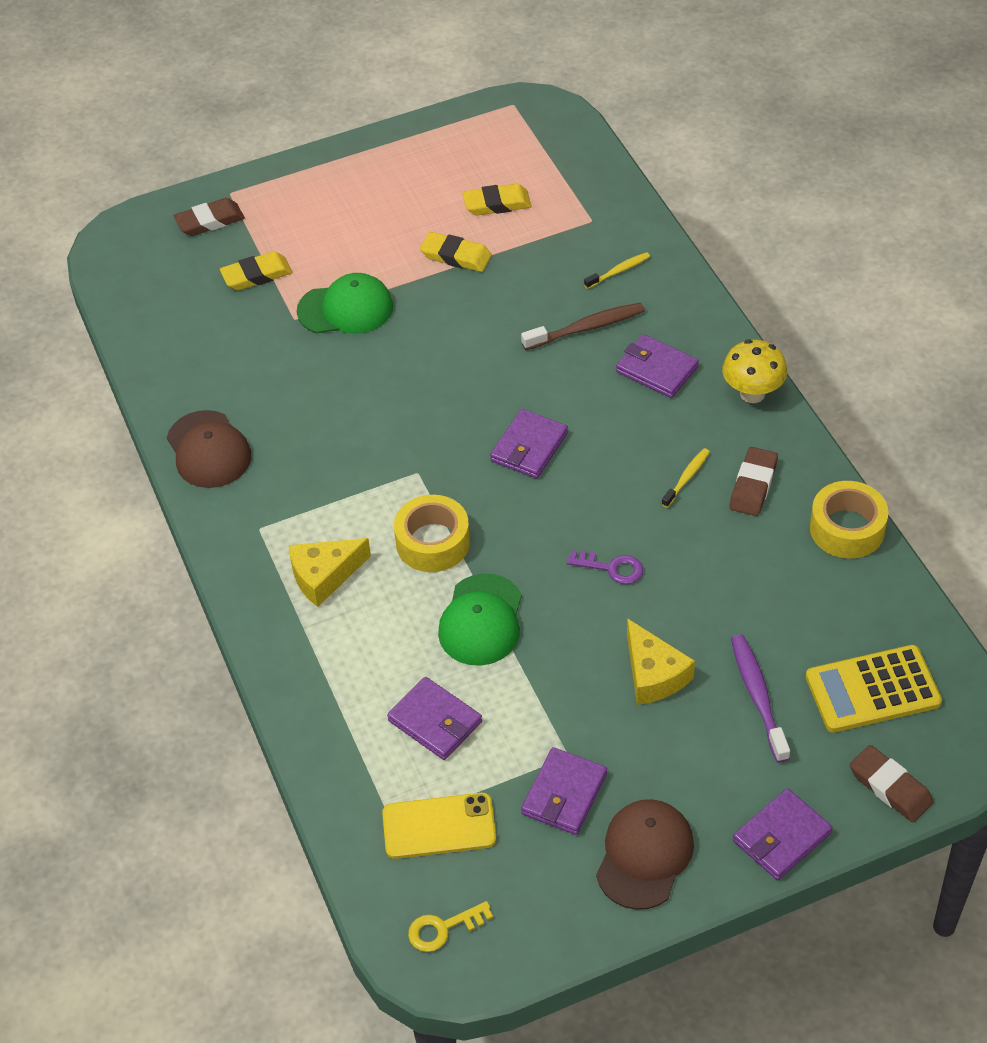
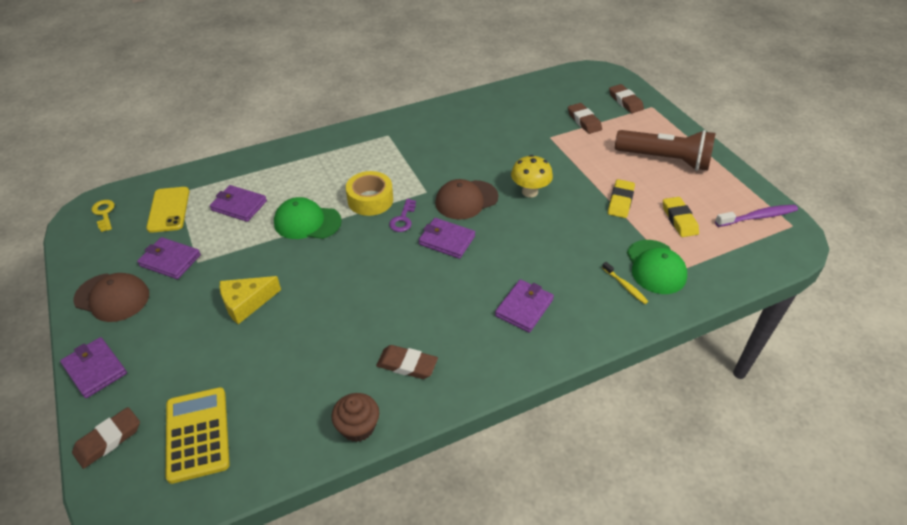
camera: 85 degrees right, 5 degrees down
brown cap [167,410,251,488] -> brown cap moved to [435,179,499,220]
yellow eraser [220,251,292,290] -> brown eraser [568,103,602,134]
yellow cheese [289,538,371,607] -> none
green cap [297,273,393,334] -> green cap moved to [627,240,687,294]
purple wallet [387,677,482,760] -> purple wallet turned 75 degrees clockwise [210,185,267,222]
brown toothbrush [521,303,645,350] -> none
purple key [567,550,643,584] -> purple key moved to [389,199,416,232]
yellow toothbrush [662,448,710,508] -> none
yellow mushroom [722,339,787,403] -> yellow mushroom moved to [511,155,553,198]
purple toothbrush [731,634,790,763] -> purple toothbrush moved to [715,205,798,227]
yellow tape [810,481,888,559] -> brown cupcake [331,393,379,442]
none -> brown flashlight [615,130,715,171]

